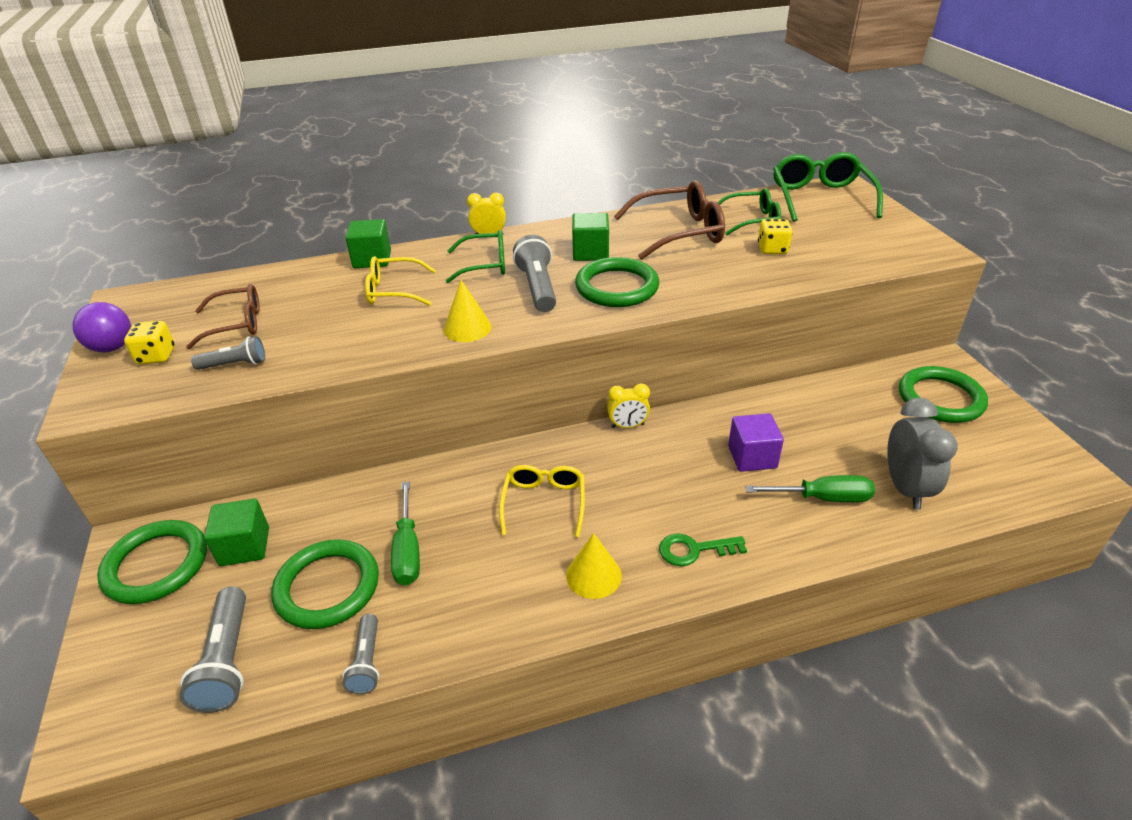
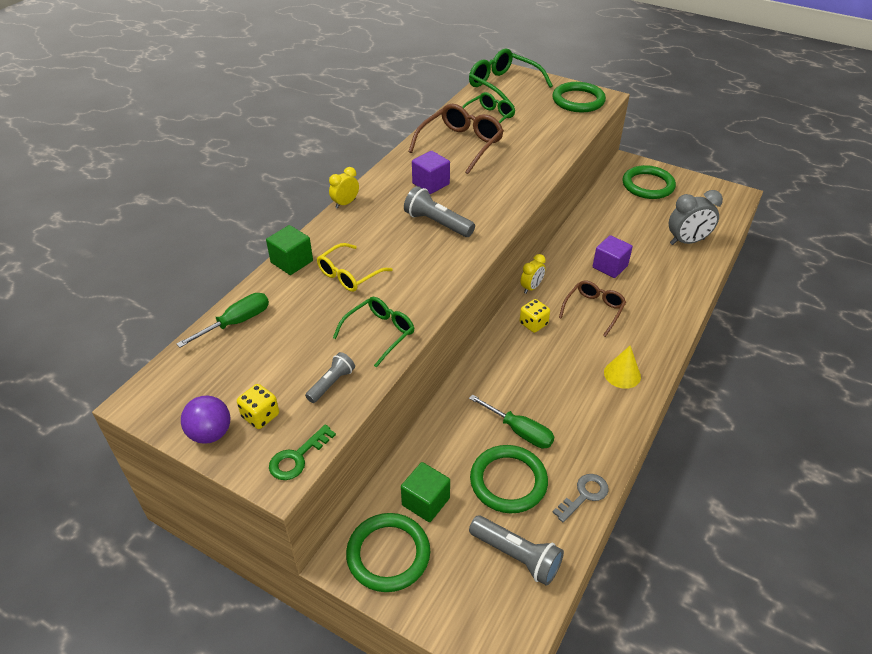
camera: 45 degrees left, 5 degrees up
brown glasses [186,284,260,349] -> brown glasses moved to [559,281,626,337]
grey flashlight [342,614,379,694] -> grey key [552,474,609,522]
yellow cone [444,280,492,342] -> none
green glasses [446,230,505,283] -> green glasses moved to [333,297,414,368]
yellow glasses [499,465,585,537] -> none
green cube [572,213,609,261] -> purple cube [412,151,450,194]
green ring [575,257,659,307] -> green ring moved to [552,82,606,112]
green key [659,533,747,566] -> green key moved to [269,424,336,480]
green screwdriver [745,475,875,502] -> green screwdriver moved to [177,293,269,348]
yellow dice [758,219,793,254] -> yellow dice moved to [520,299,550,333]
grey clock [887,397,958,510] -> grey clock turned 120 degrees clockwise [669,190,723,245]

